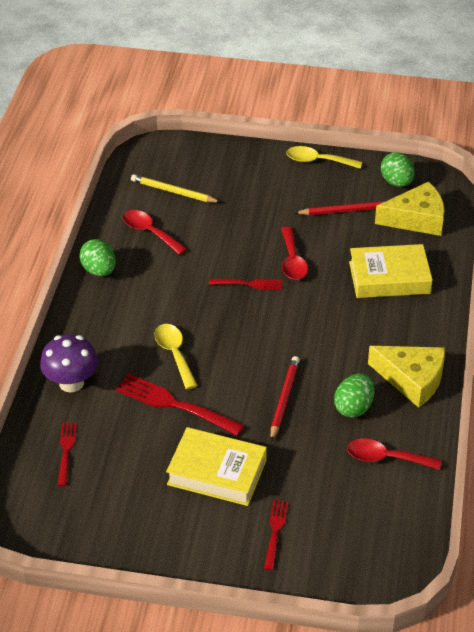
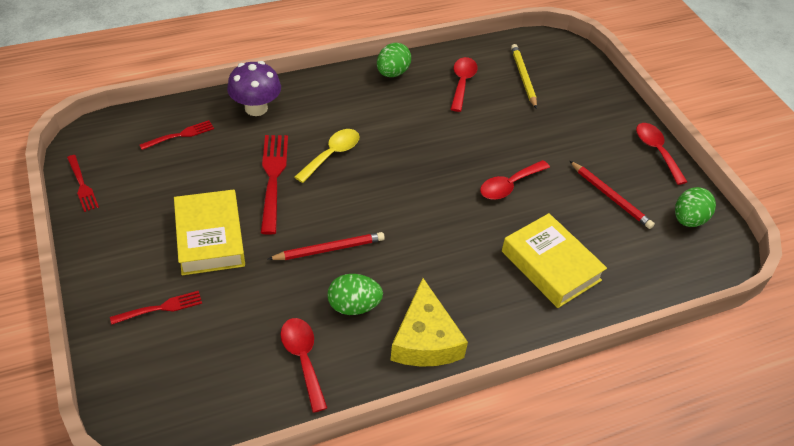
camera: 55 degrees right, 5 degrees up
red fork [209,279,282,290] -> red fork moved to [67,155,99,212]
yellow spoon [286,146,362,169] -> red spoon [636,123,687,185]
yellow cheese [375,181,445,236] -> none

